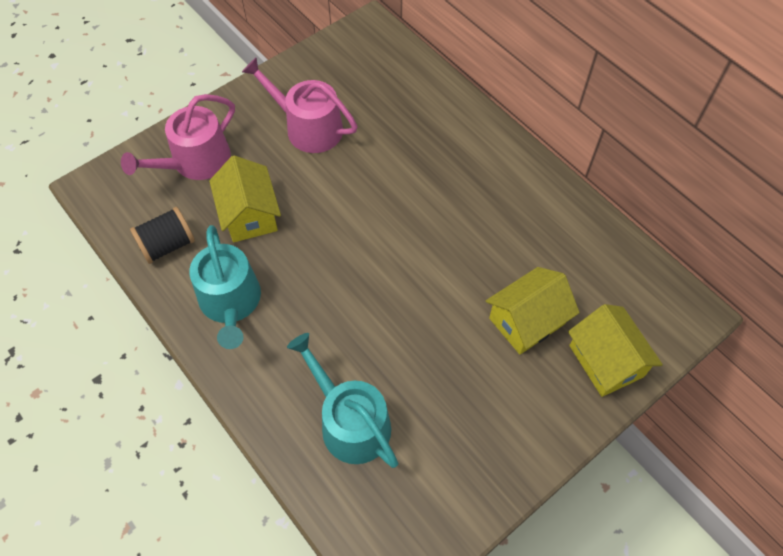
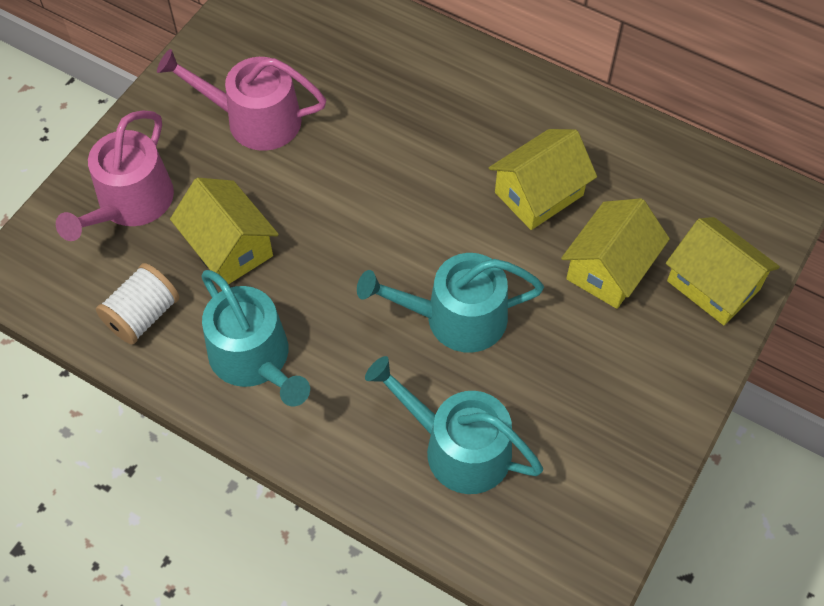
camera: 20 degrees left, 0 degrees up
black spool [130,207,195,264] -> white spool [96,263,179,345]
none -> turquoise watering can [357,253,544,353]
none -> yellow house [489,129,597,230]

